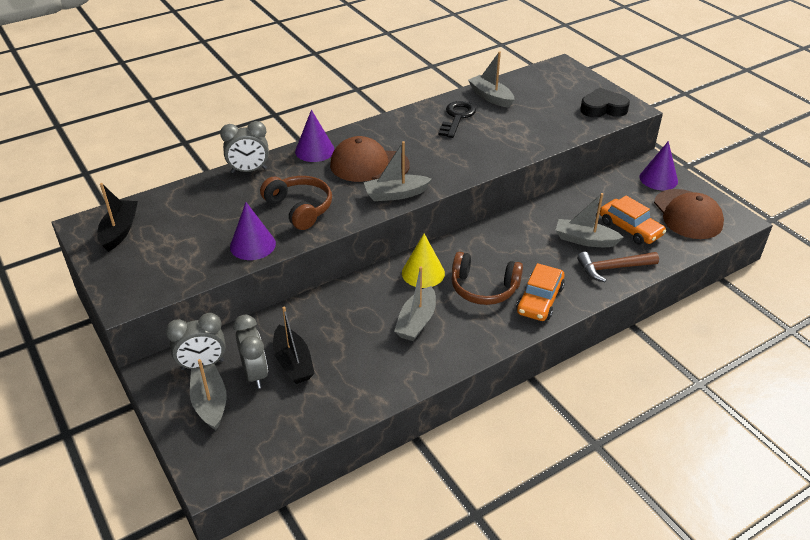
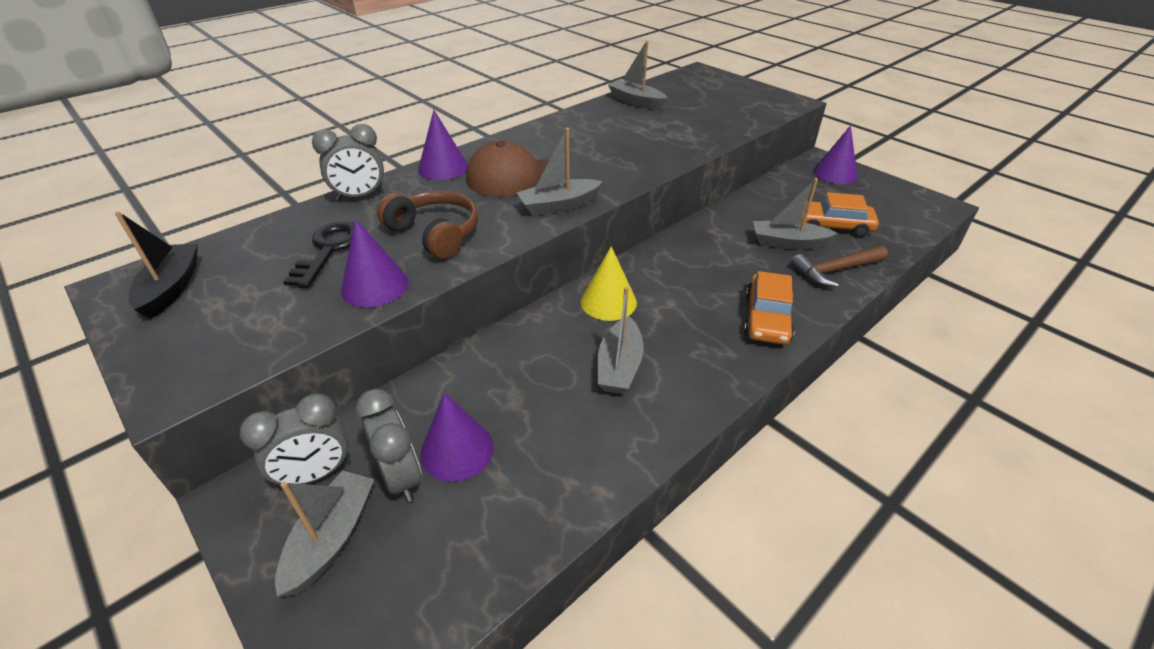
camera: 10 degrees left, 0 degrees up
grey boat [190,359,227,430] -> grey boat turned 45 degrees clockwise [275,471,375,597]
black boat [273,307,315,384] -> purple cone [420,392,494,482]
black key [439,101,476,138] -> black key moved to [283,222,354,288]
brown headphones [451,252,523,305] -> none
black heart [580,88,630,117] -> none
orange car [600,196,666,245] -> orange car turned 150 degrees clockwise [801,192,879,237]
brown cap [654,189,724,239] -> none

